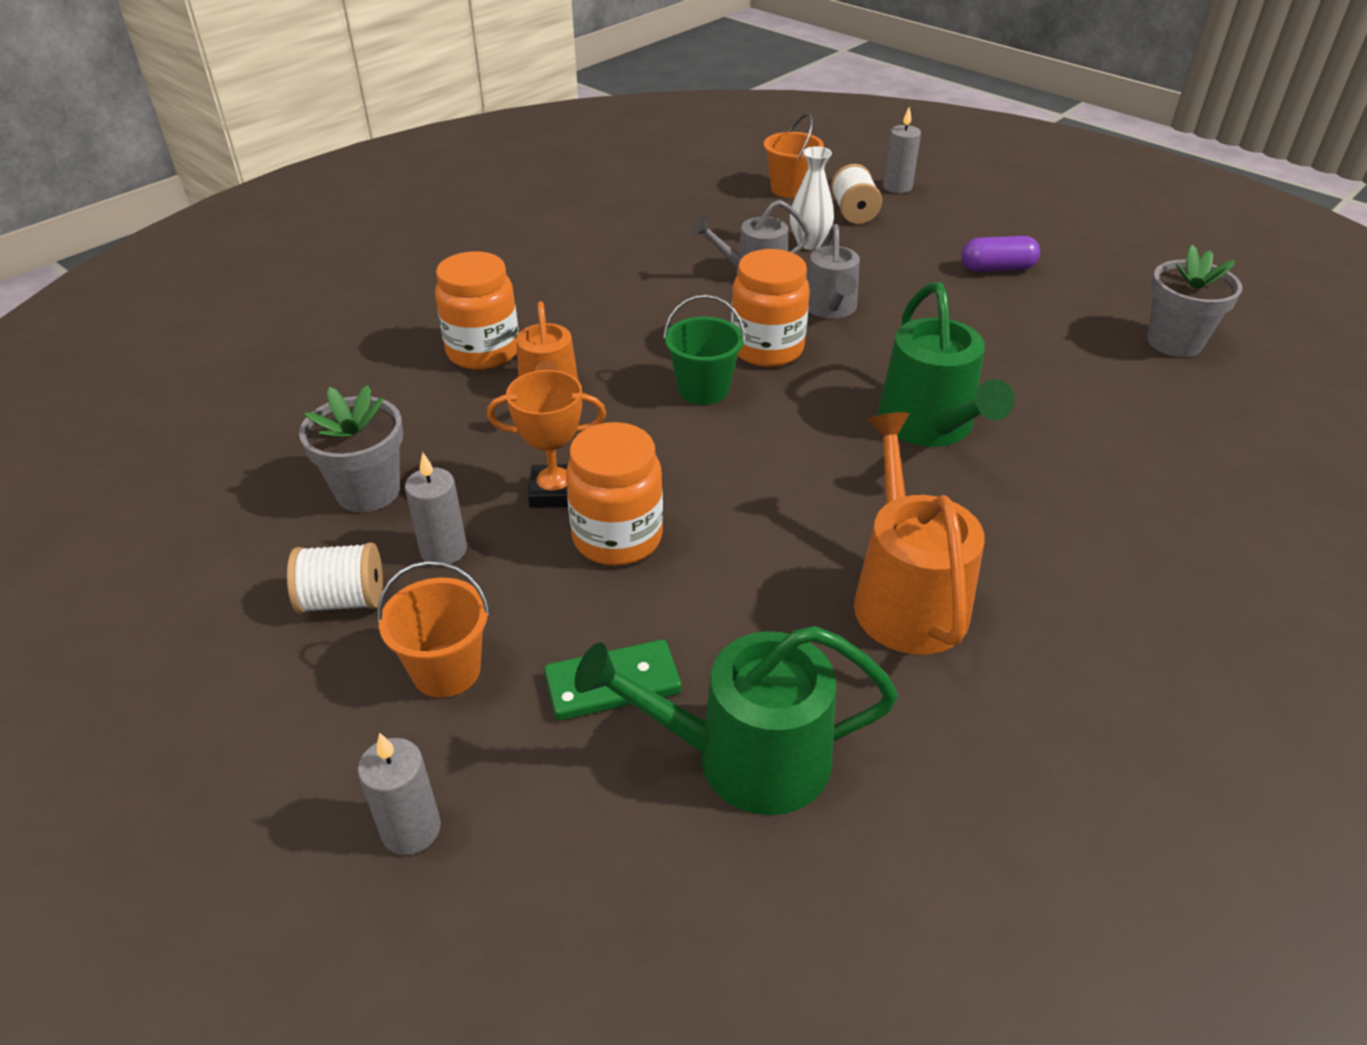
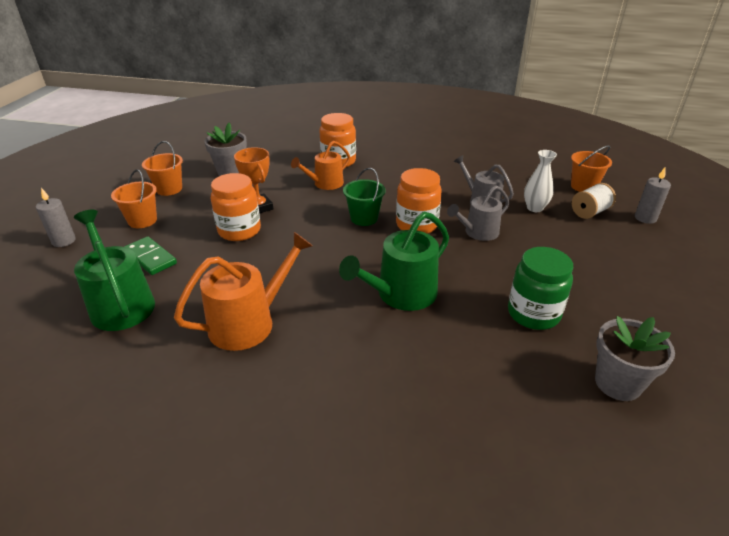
camera: 60 degrees right, 5 degrees down
white spool [287,542,383,614] -> orange bucket [142,141,183,196]
grey candle [405,452,467,564] -> none
purple capsule [961,236,1040,272] -> none
none -> green jar [508,247,573,330]

